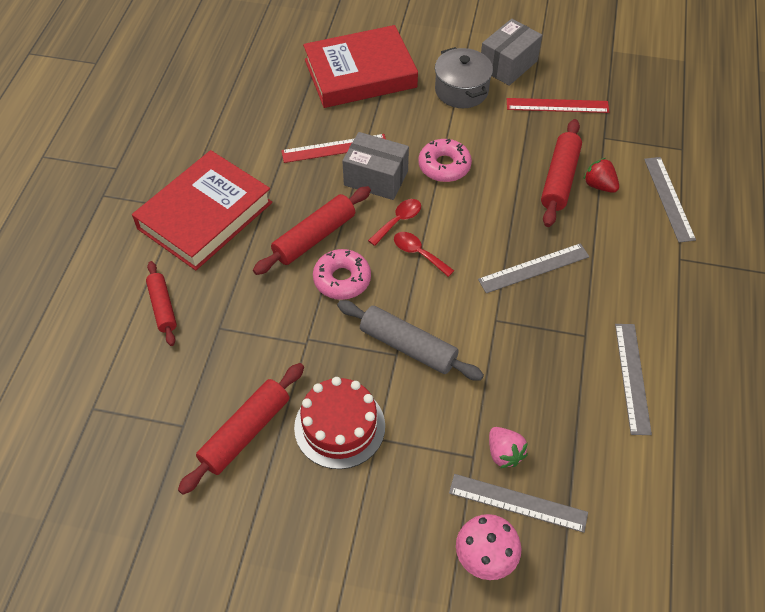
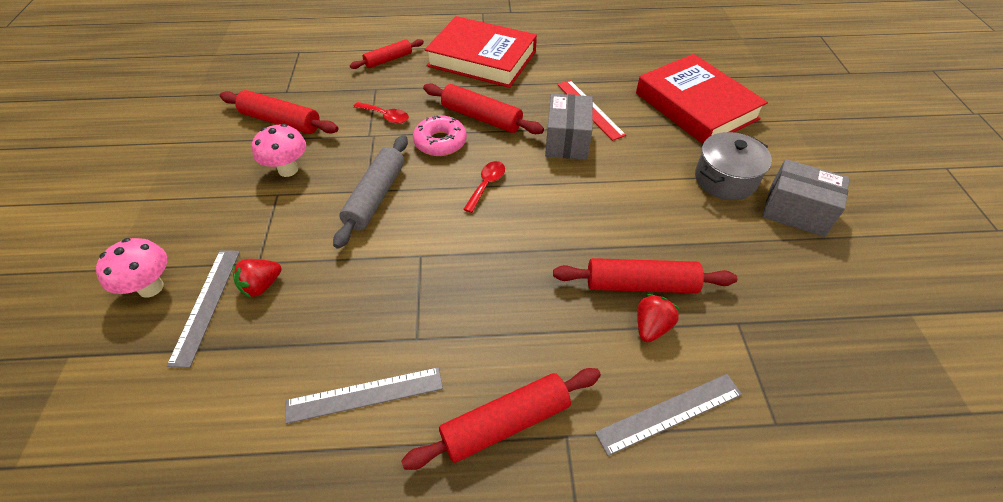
camera: 75 degrees right, 5 degrees down
red cake [294,377,385,469] -> pink mushroom [252,124,306,177]
red spoon [368,199,421,246] -> red spoon moved to [353,102,409,124]
pink donut [418,139,472,182] -> none
grey ruler [478,243,589,293] -> none
pink strawberry [489,427,528,468] -> red strawberry [233,259,282,298]
red ruler [507,98,609,113] -> none
none -> red rolling pin [401,368,601,470]

